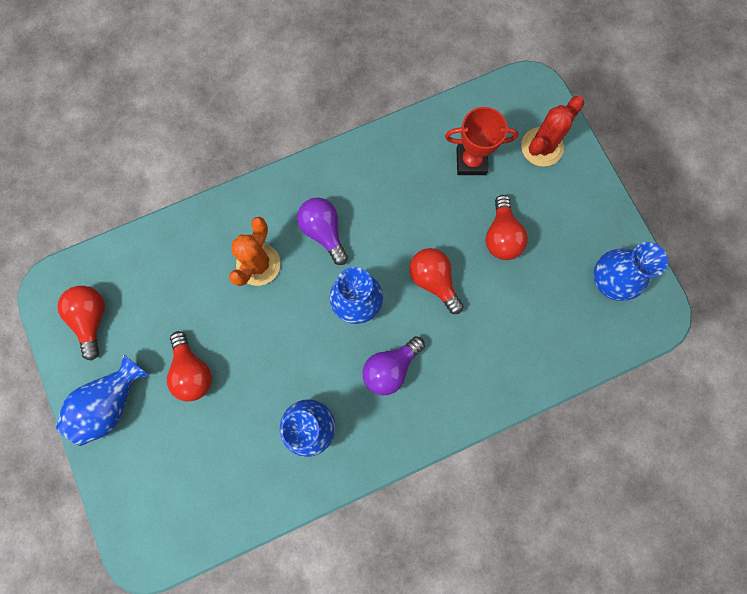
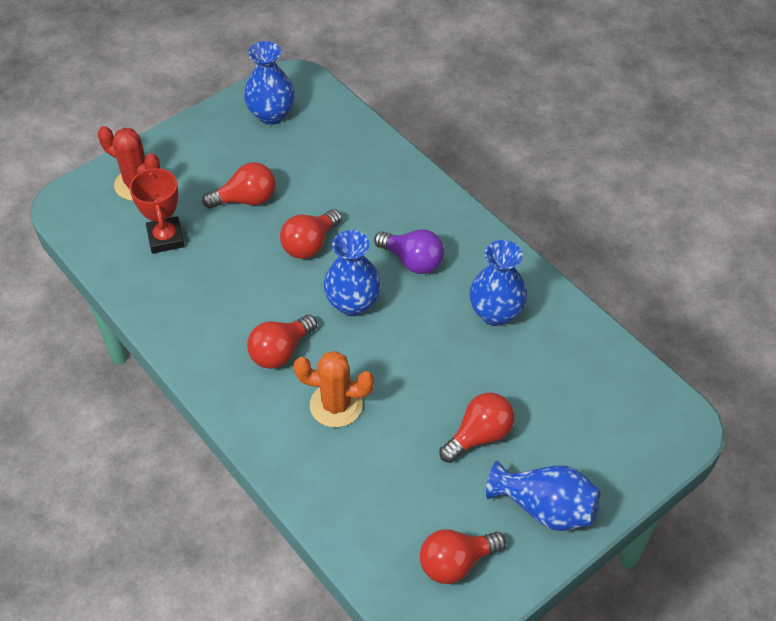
camera: 105 degrees left, 25 degrees down
purple light bulb [297,198,348,265] -> red light bulb [247,315,317,369]

